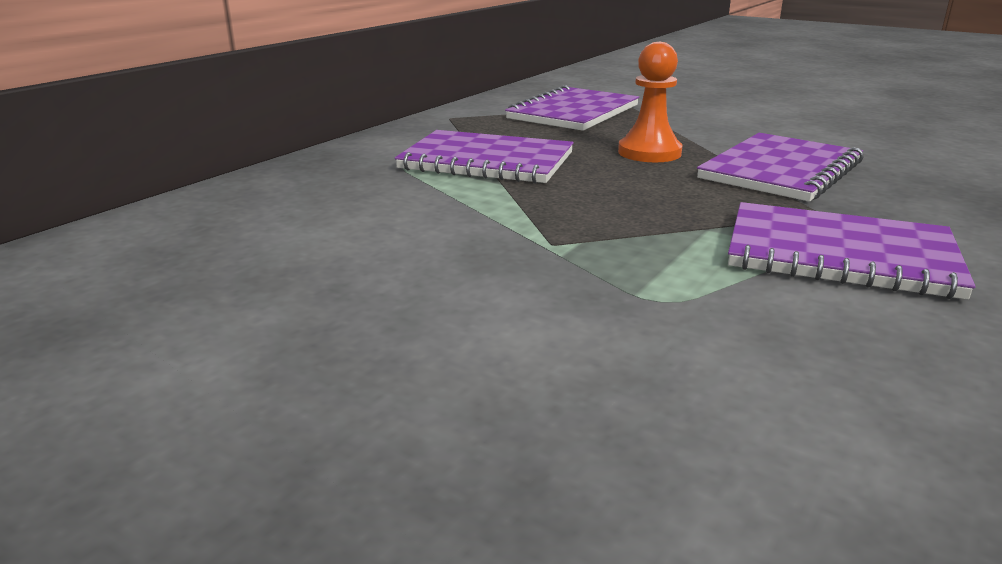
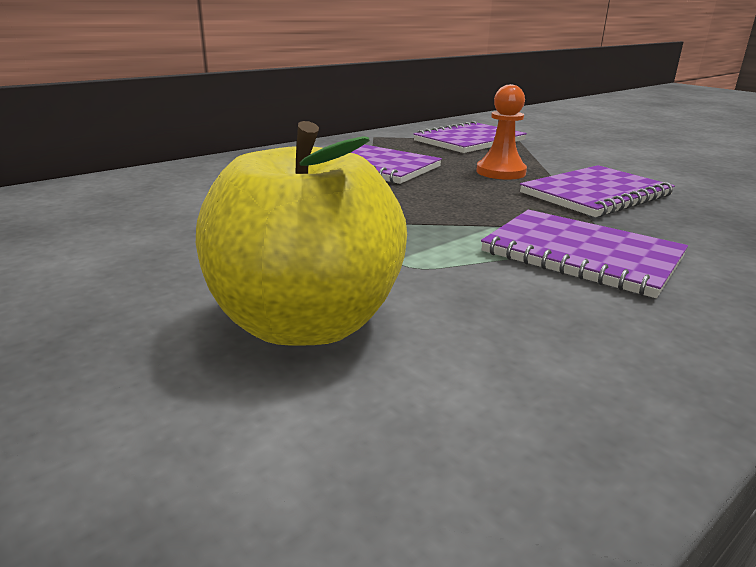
camera: 15 degrees right, 0 degrees up
none -> yellow apple [196,121,407,346]

